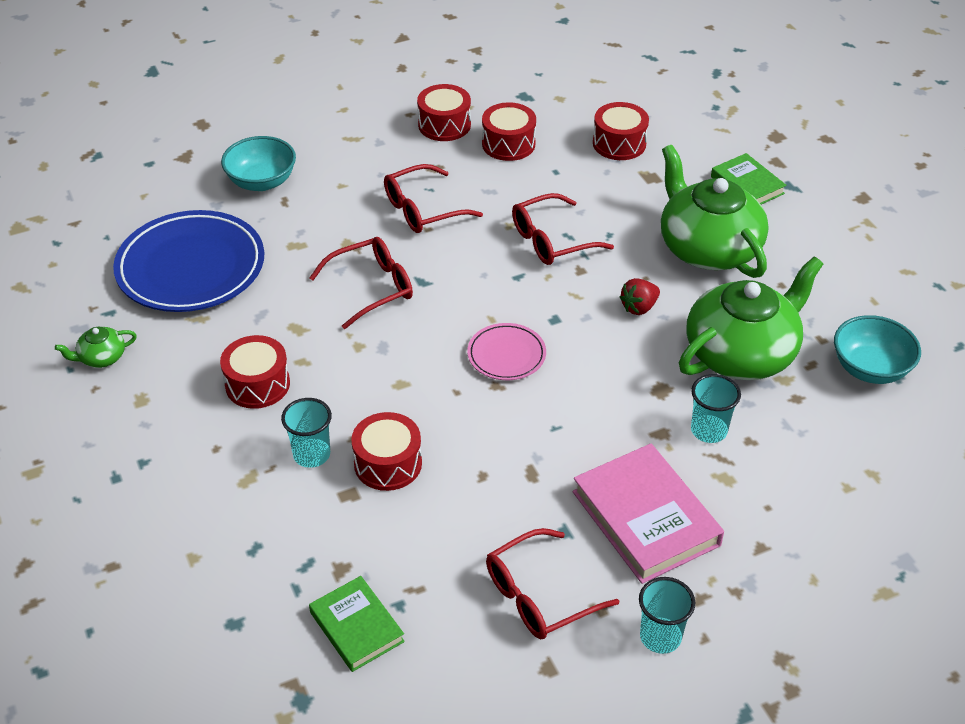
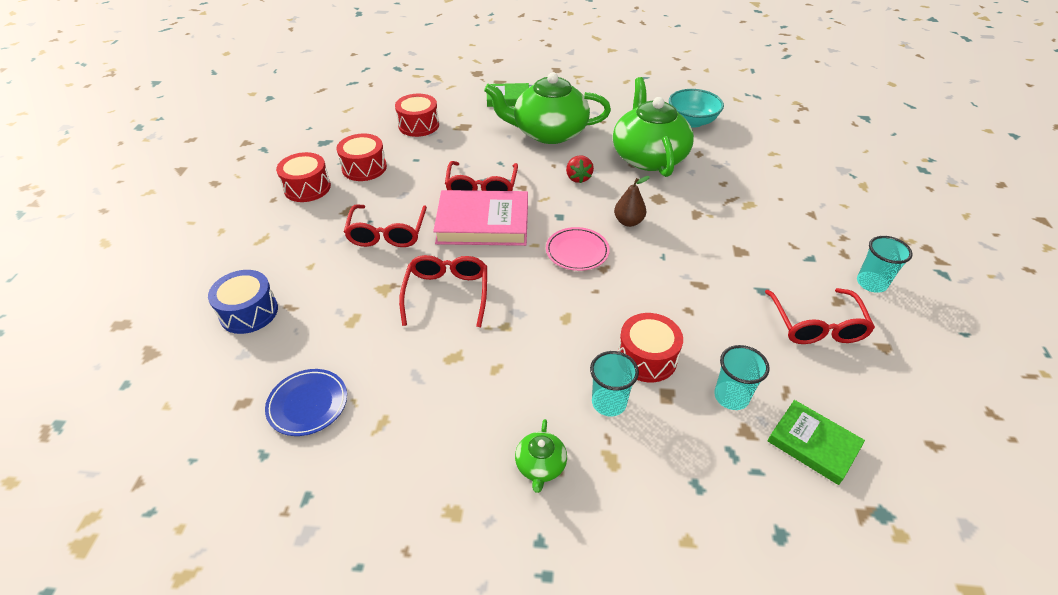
camera: 60 degrees left, 0 degrees up
green teapot [55,327,137,368] -> green teapot moved to [515,419,567,493]
blue plate [113,210,264,312] -> blue plate [265,369,347,436], size x0.50
red drum [220,335,290,409] -> none
turquoise bowl [221,136,296,191] -> blue drum [208,270,278,334]
green book [309,576,405,672] -> green book turned 45 degrees clockwise [768,400,865,485]
pink book [573,444,724,584] -> pink book moved to [433,190,528,246]
turquoise cup [691,374,741,443] -> turquoise cup moved to [714,345,770,410]
none -> brown pear [614,176,650,227]

